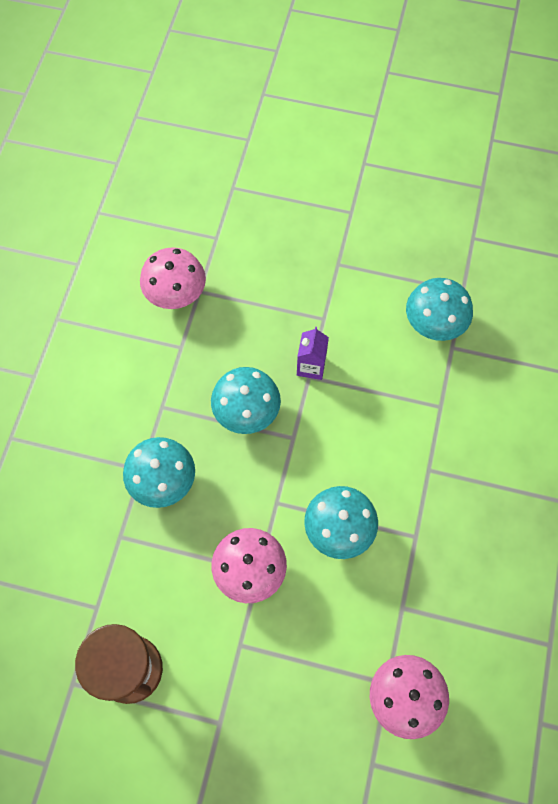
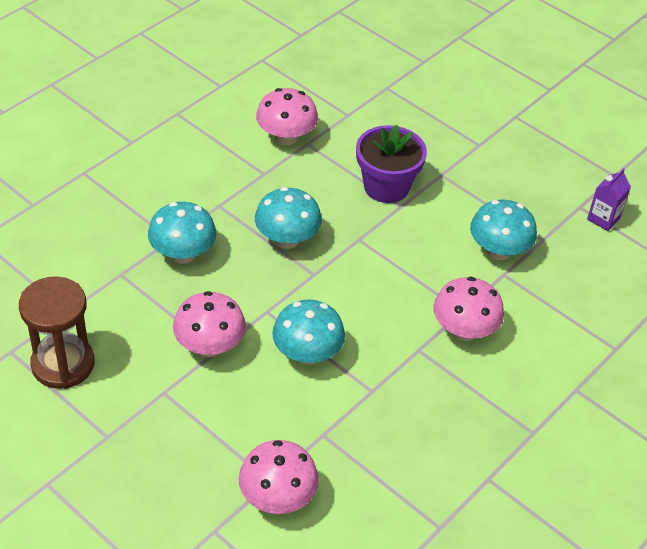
camera: 25 degrees right, 20 degrees down
purple carton [297,327,329,380] -> purple carton moved to [587,168,631,231]
none -> purple flower pot [356,125,427,203]
none -> pink mushroom [433,277,504,341]

